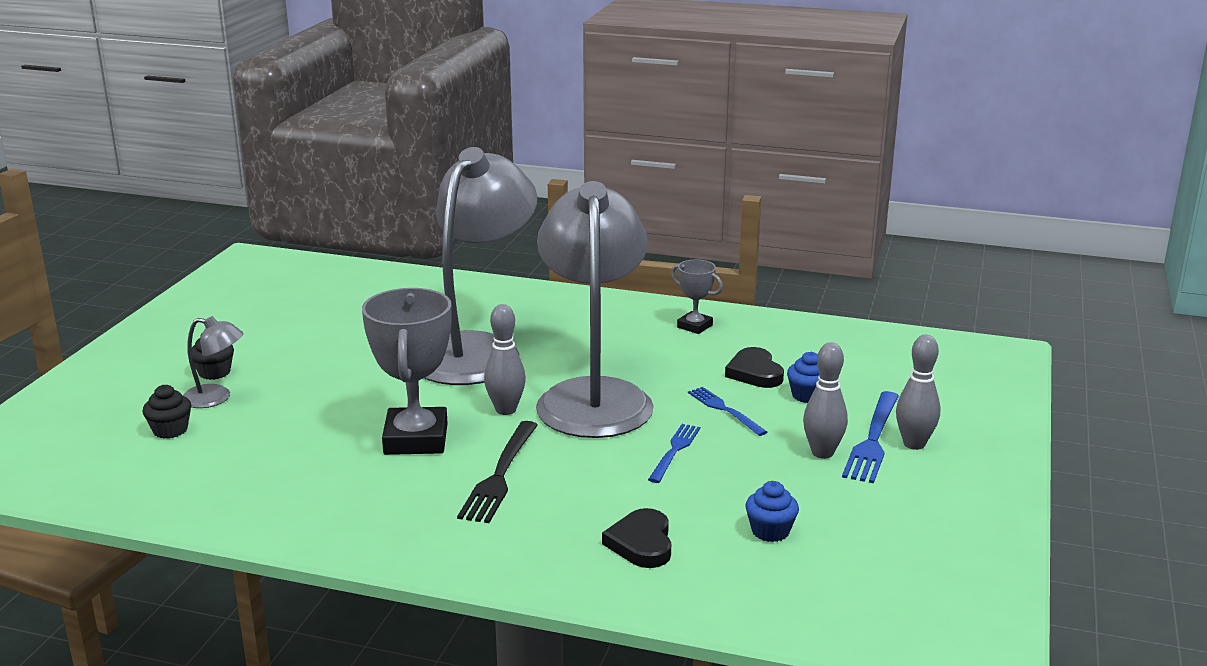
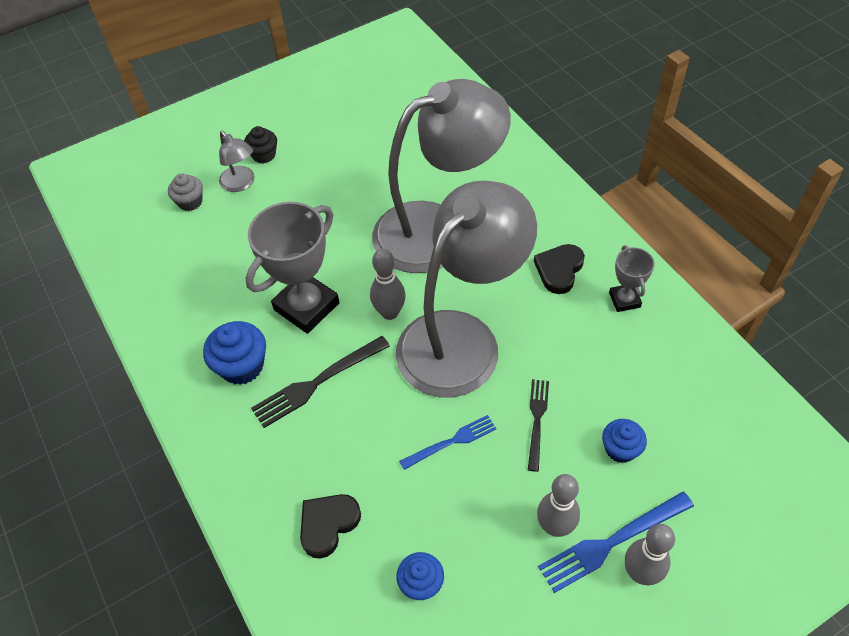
camera: 45 degrees right, 30 degrees up
black cupcake [142,385,191,439] -> grey cupcake [168,174,203,211]
blue fork [688,387,767,436] -> black fork [528,379,549,472]
black heart [725,347,784,388] -> black heart moved to [534,244,585,294]
none -> blue cupcake [203,321,266,385]

